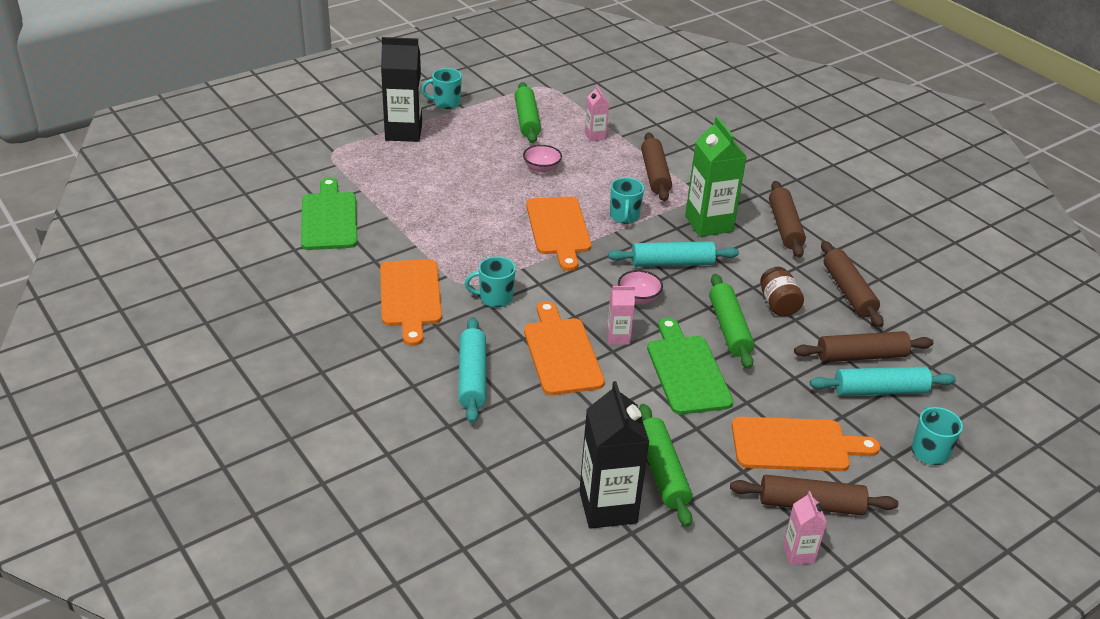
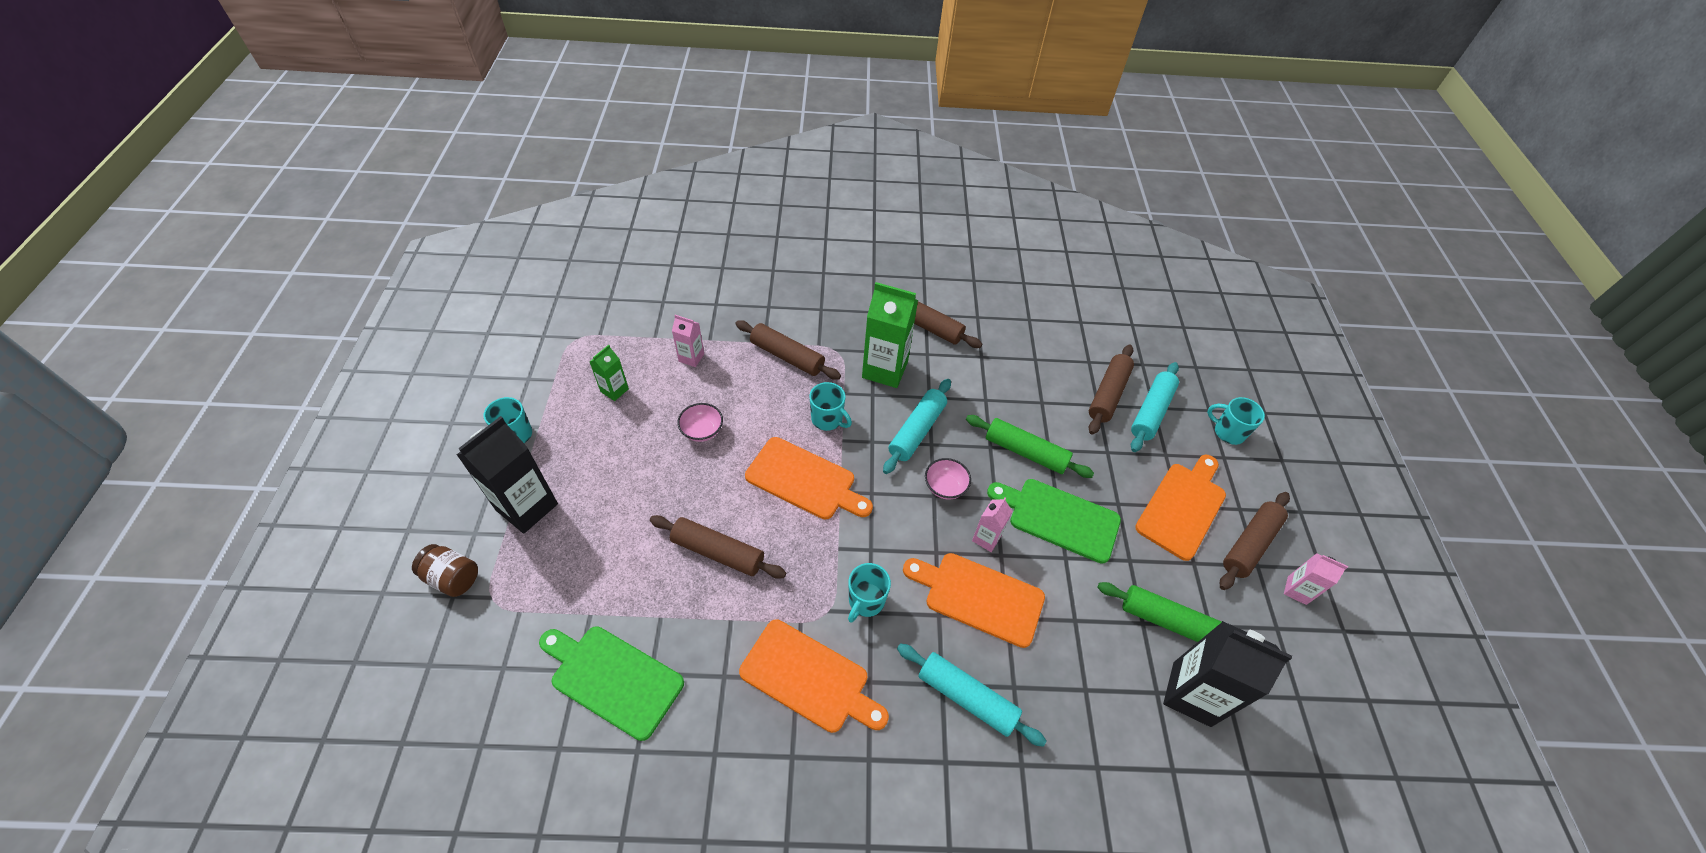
camera: 55 degrees left, 15 degrees up
green rolling pin [514,82,541,143] -> green carton [590,345,629,401]
brown jar [760,267,804,316] -> brown jar moved to [412,544,478,597]
brown rolling pin [821,241,884,327] -> brown rolling pin moved to [650,515,786,579]

